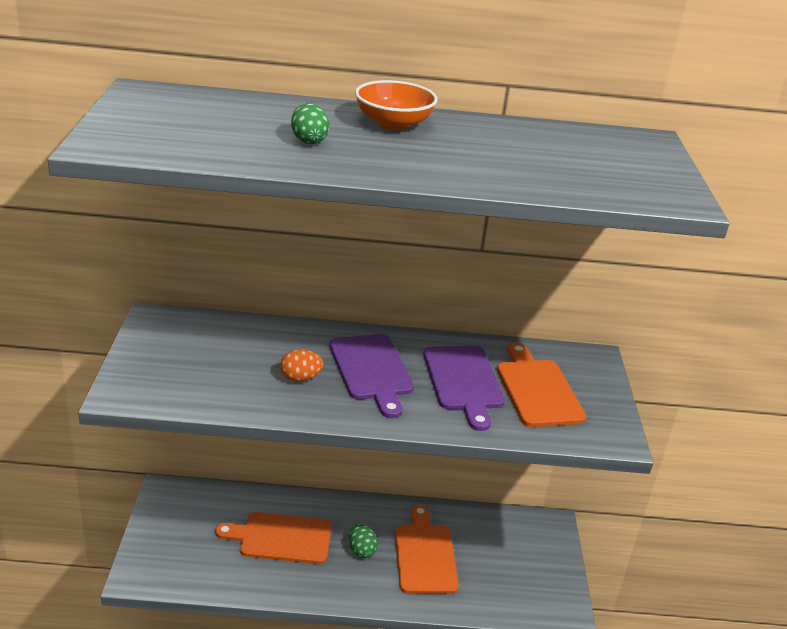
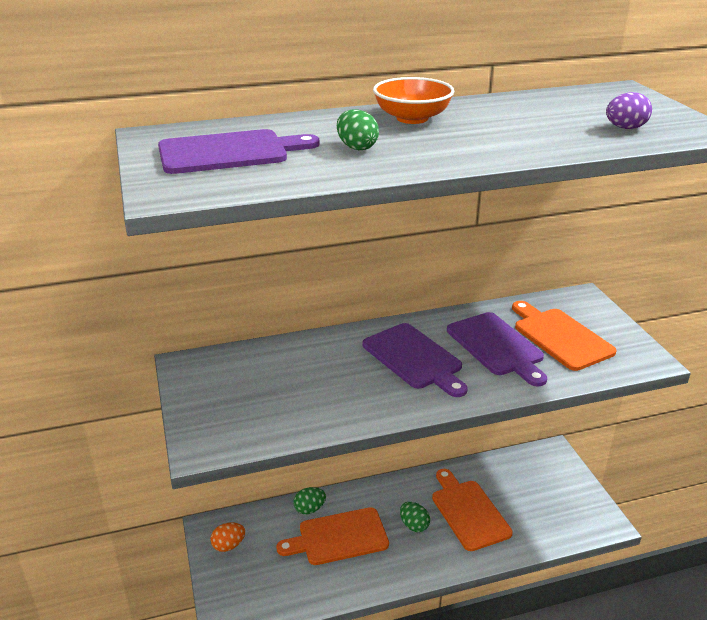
camera: 15 degrees left, 0 degrees up
orange egg [280,349,323,382] -> orange egg moved to [210,522,245,552]
none -> purple cutting board [158,129,319,174]
none -> green egg [293,487,326,514]
none -> purple egg [606,92,652,129]

